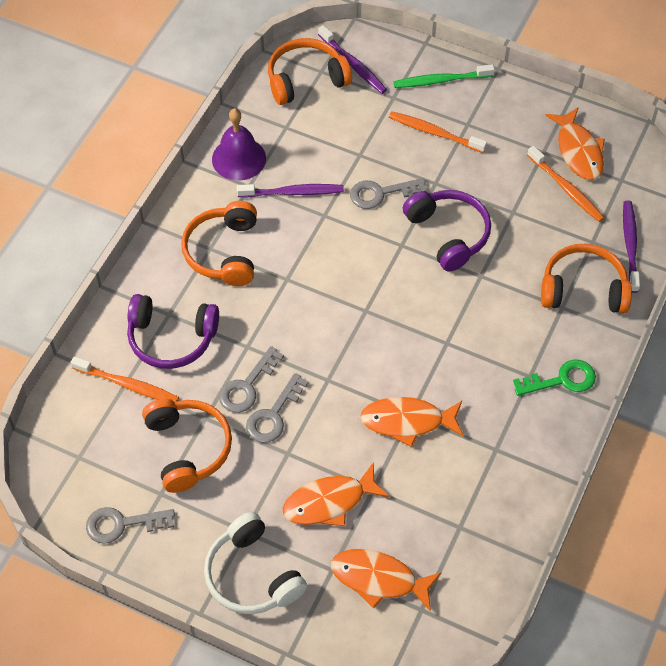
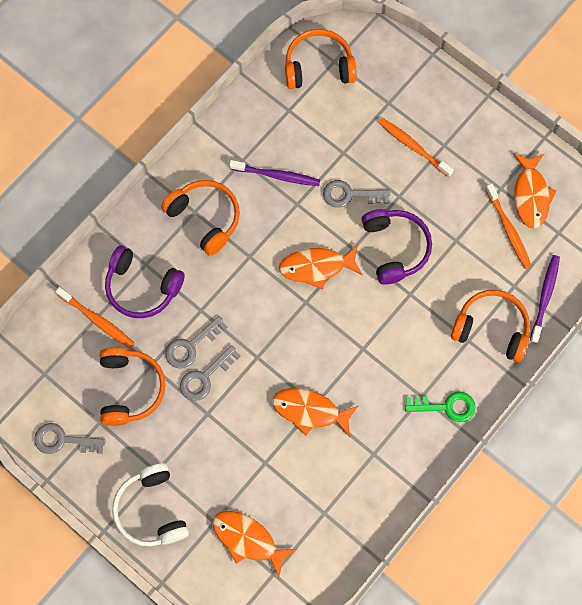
camera: 15 degrees right, 15 degrees up
orange headphones [181,201,257,286] -> orange headphones turned 120 degrees clockwise [161,180,240,256]
purple bell [212,108,266,181] -> none
orange fish [283,463,389,526] -> orange fish moved to [279,245,362,289]
purple toothbrush [318,25,387,94] -> none
green toothbrush [393,64,495,88] -> none

